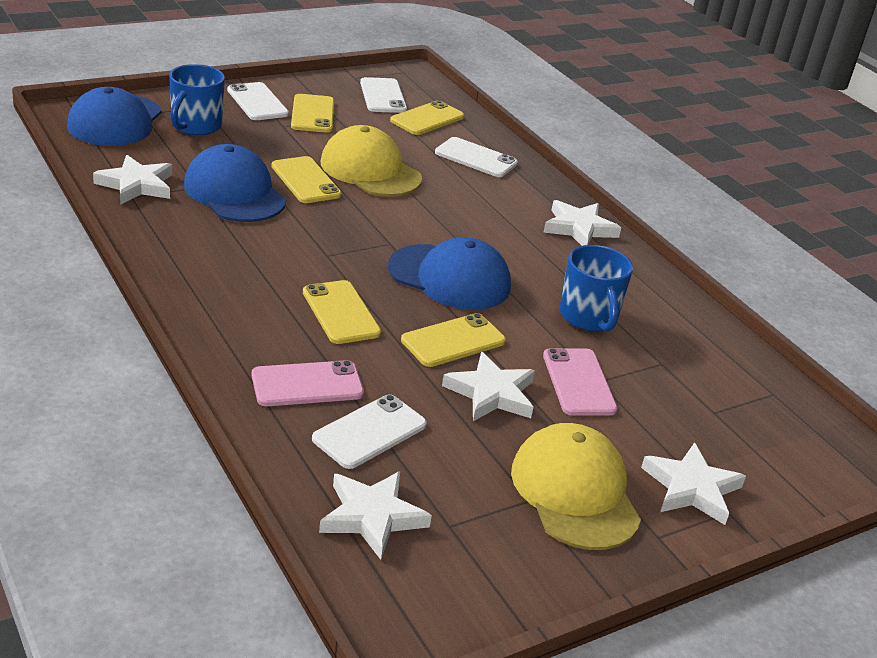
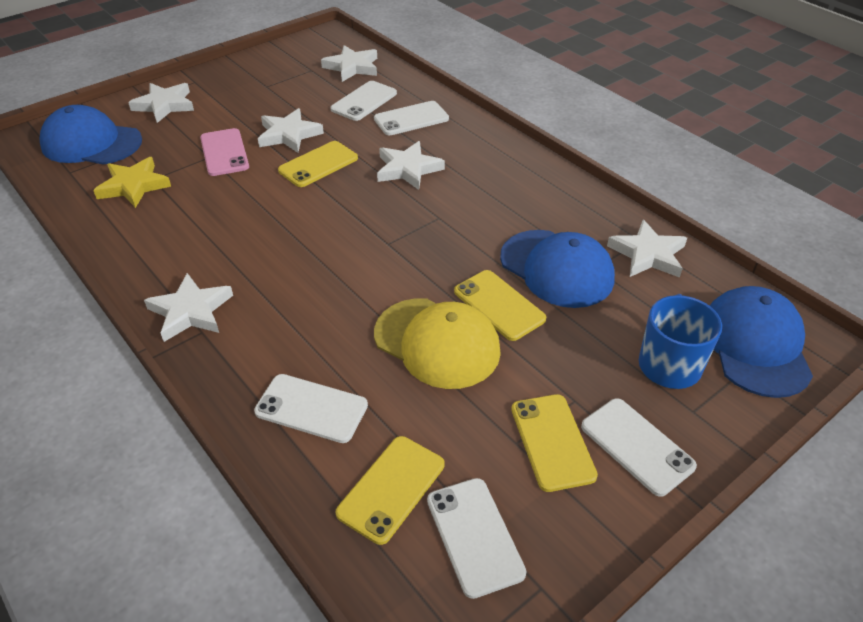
camera: 175 degrees right, 10 degrees up
pink phone [252,360,364,406] -> white phone [374,101,449,135]
yellow phone [303,280,381,344] -> white star [377,141,445,190]
blue cap [388,237,511,310] -> blue cap moved to [39,105,142,165]
yellow cap [511,423,641,550] -> none
blue mug [560,245,633,332] -> none
none -> yellow star [93,157,171,208]

